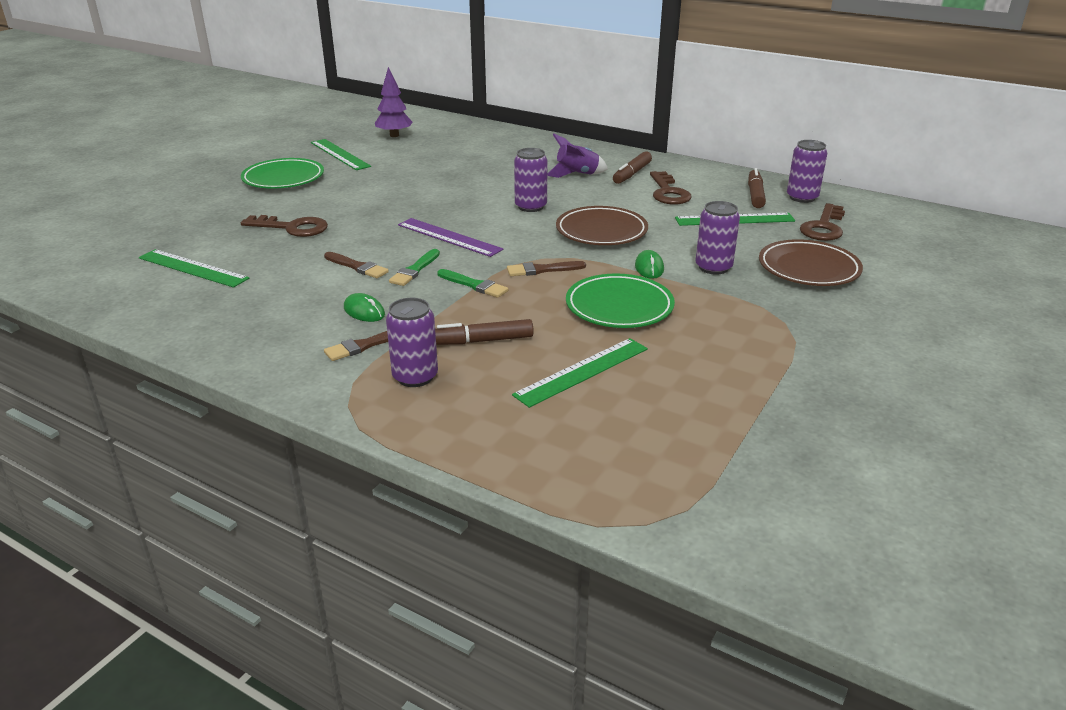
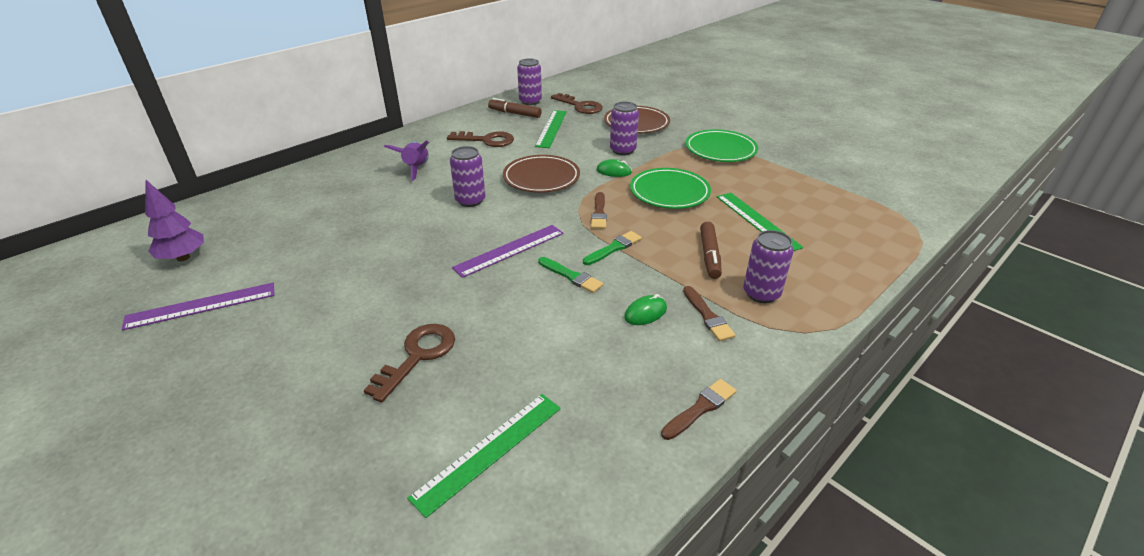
camera: 75 degrees left, 5 degrees up
green plate [241,158,324,189] -> green plate moved to [686,129,758,162]
green ruler [311,139,371,170] -> purple ruler [122,283,275,331]
brown brush [324,252,389,278] -> brown brush moved to [661,379,737,440]
brown marker [613,151,652,184] -> none

